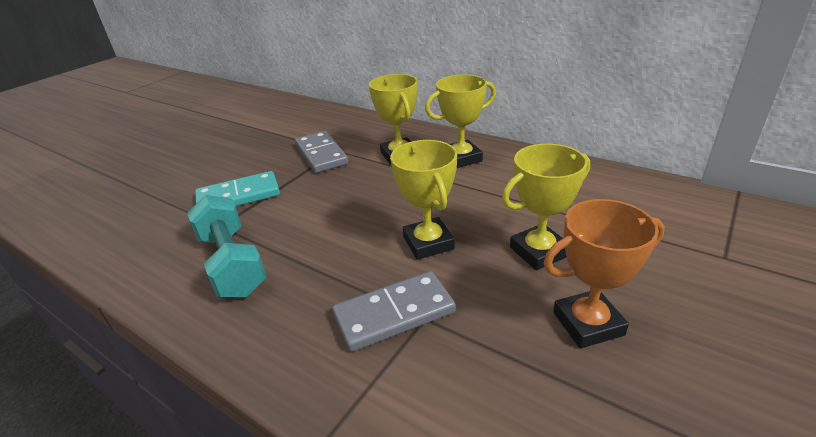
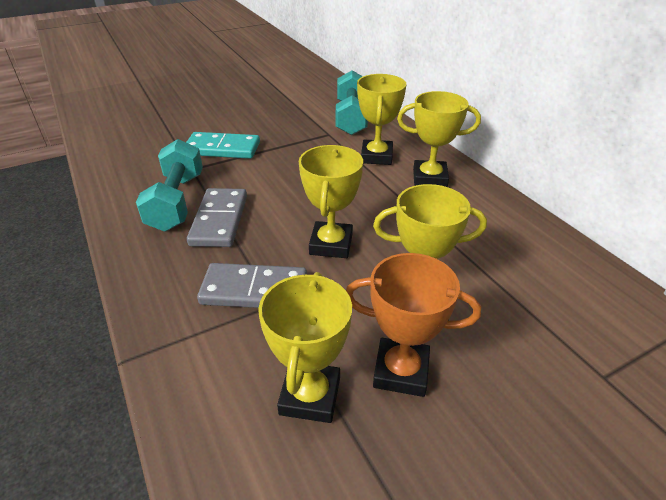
camera: 25 degrees right, 5 degrees up
grey domino [295,131,348,173] -> grey domino moved to [187,188,247,247]
none -> yellow trophy [258,272,352,423]
none -> turquoise dumbbell [336,70,368,135]

